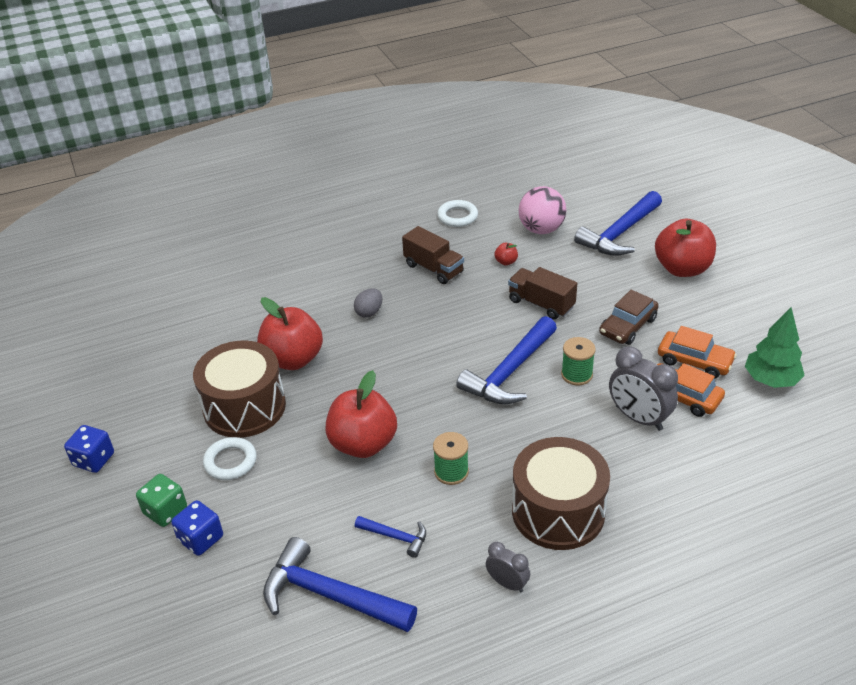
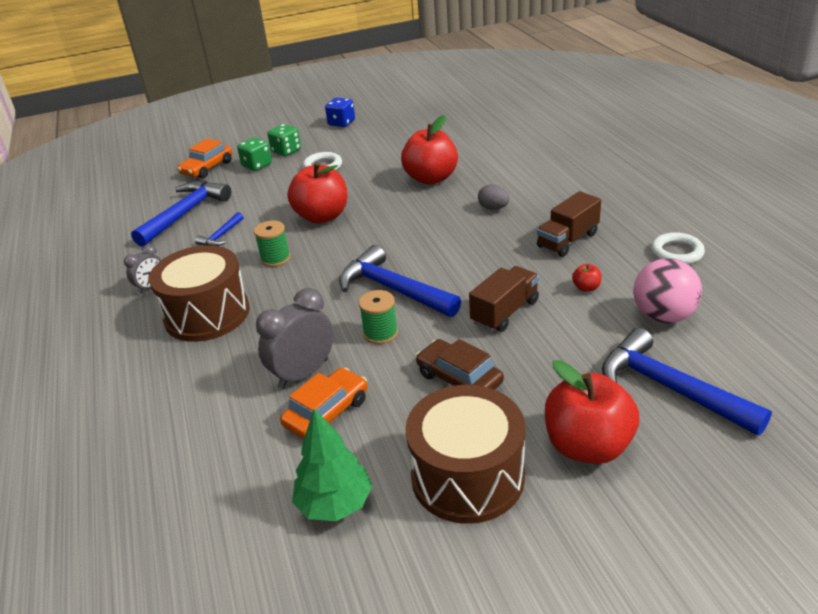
camera: 95 degrees right, 5 degrees down
blue dice [171,500,223,556] -> green dice [237,137,272,171]
brown drum [193,341,286,438] -> brown drum moved to [405,385,525,524]
orange car [658,326,737,379] -> orange car moved to [177,138,232,178]

